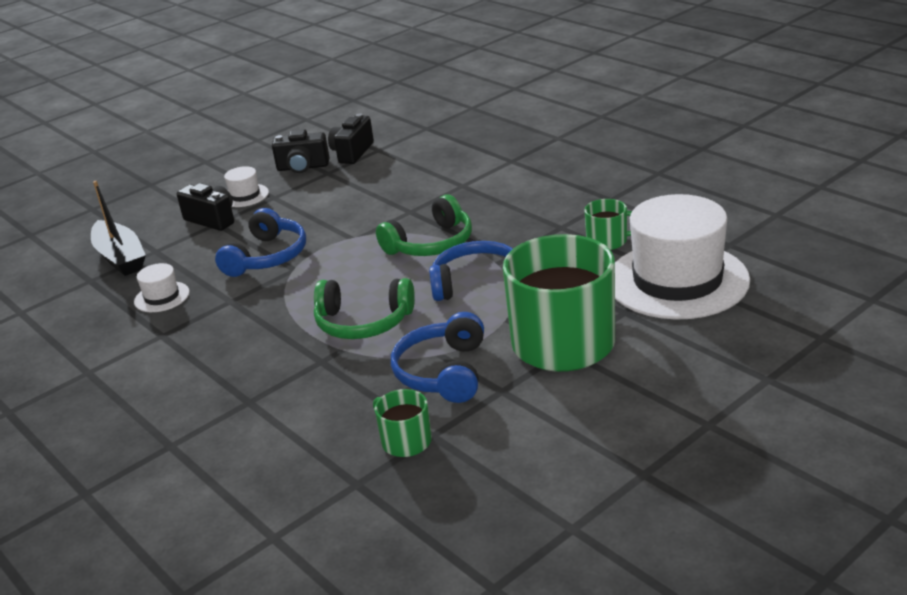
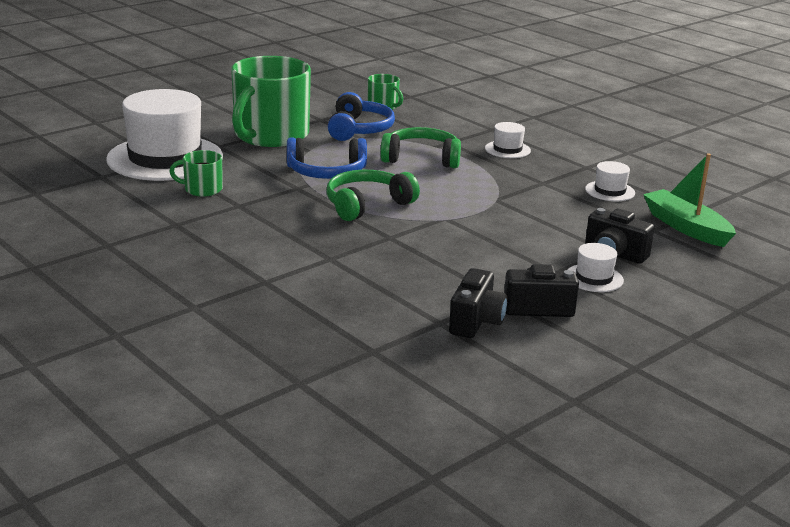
camera: 175 degrees right, 5 degrees down
black boat [91,181,146,276] -> green boat [643,153,736,247]
blue headphones [215,208,306,277] -> none
none -> white hat [485,122,531,158]

